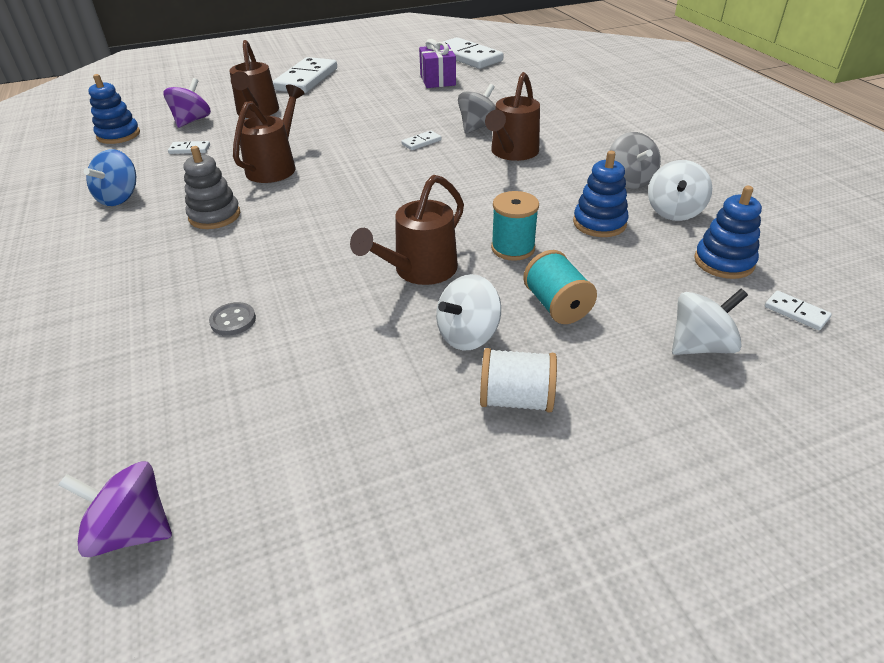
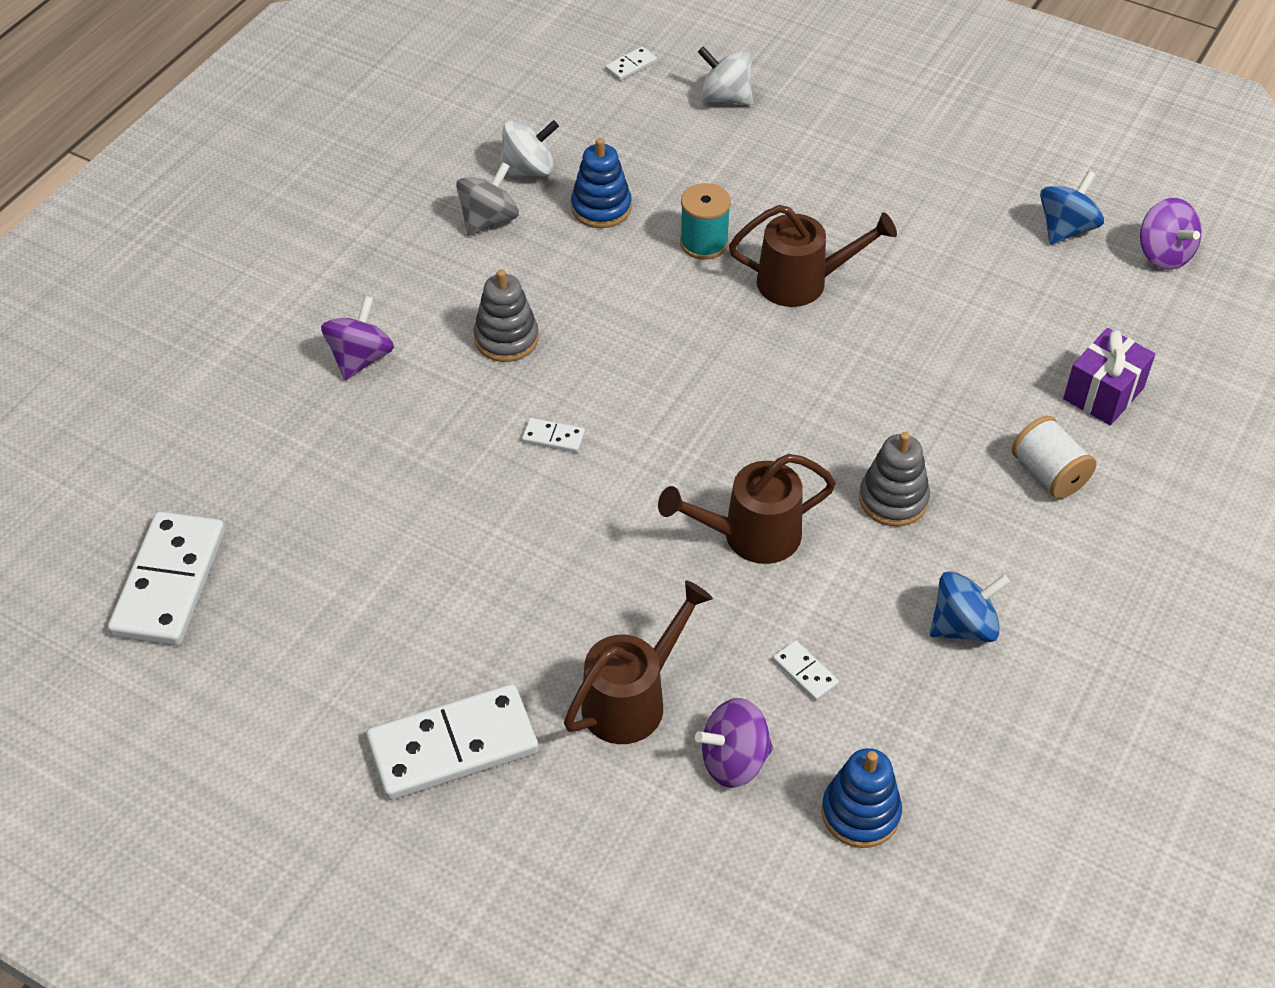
camera: 130 degrees left, 10 degrees up
grey button [209,302,256,336] -> none
purple gift [419,39,456,88] -> purple gift moved to [1063,328,1155,425]
white spinning top [436,274,501,350] -> none
grey spinning top [458,84,496,134] -> none
white spool [480,348,557,412] -> white spool moved to [1012,416,1097,499]
brown watering can [485,72,540,161] -> grey stacking toy [474,269,539,362]
turquoise spool [523,250,597,324] -> none
blue stacking toy [694,186,762,279] -> none
white domino [765,291,832,330] -> white domino turned 45 degrees clockwise [605,47,657,81]
none -> purple spinning top [321,296,394,380]
none -> blue spinning top [1040,171,1104,245]

